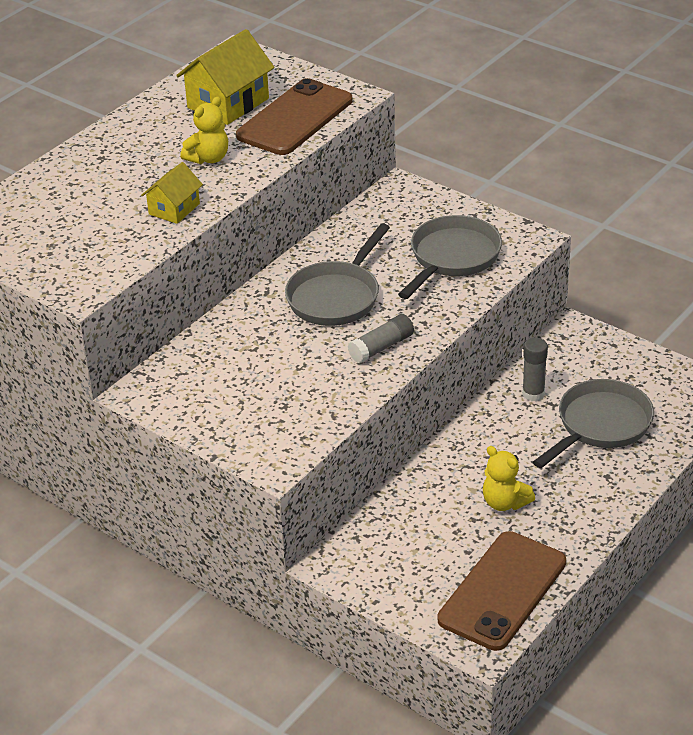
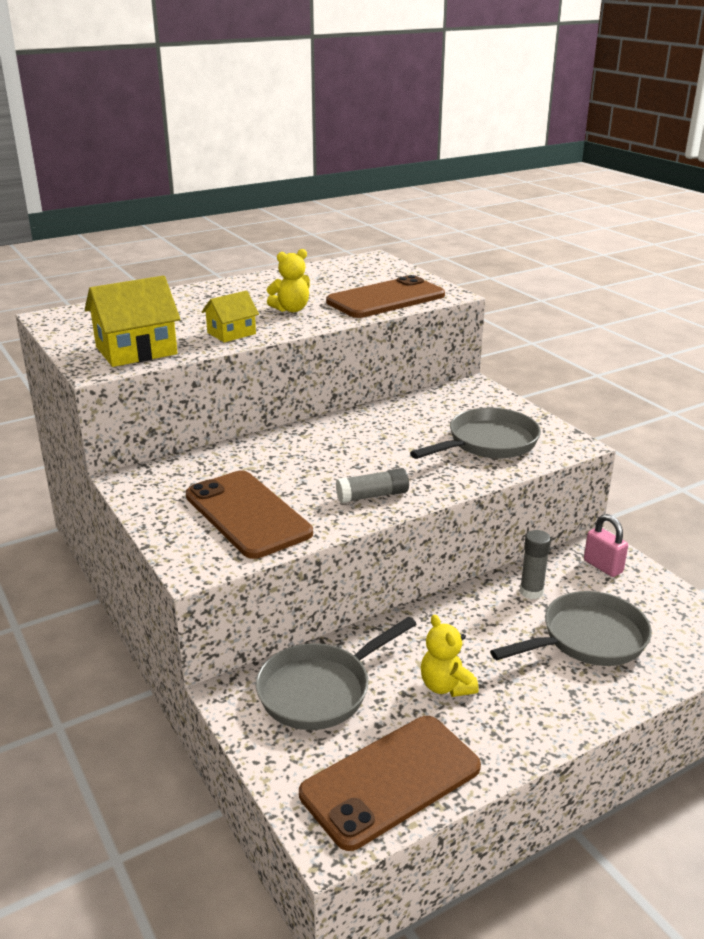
camera: 20 degrees right, 10 degrees down
yellow house [176,29,275,125] -> yellow house moved to [85,276,180,367]
grey pan [285,223,390,326] -> grey pan moved to [256,617,416,730]
none -> brown phone [186,470,313,559]
none -> pink padlock [584,514,628,577]

